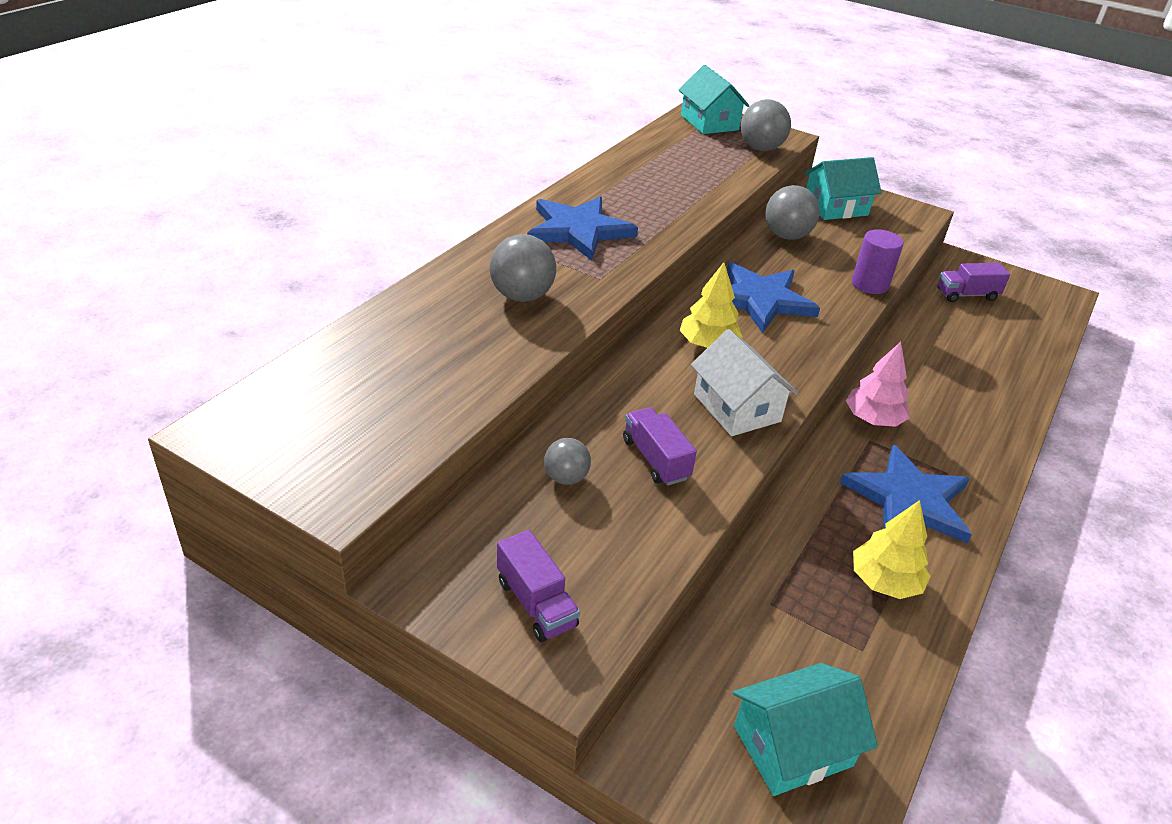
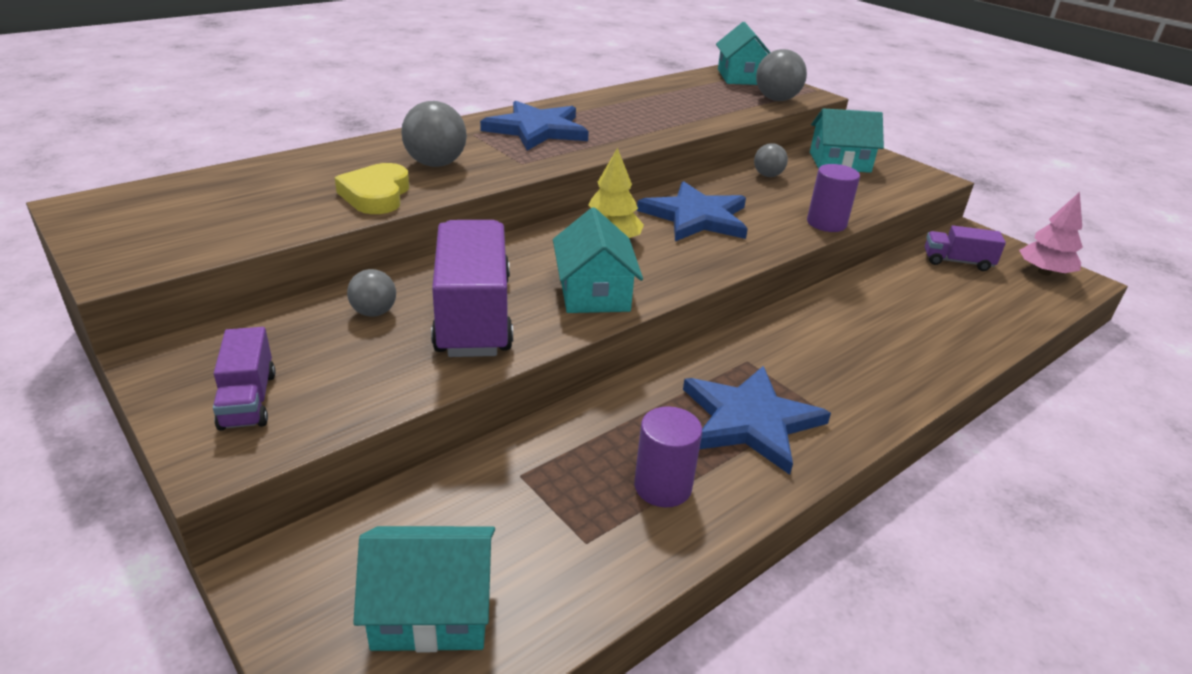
camera: 20 degrees right, 5 degrees down
purple truck [623,407,697,486] -> purple truck [431,220,513,357], size x1.94
white house [691,329,798,436] -> turquoise house [553,207,643,313]
grey ball [765,185,820,240] -> grey ball [754,143,788,177], size x0.61
pink tree [846,342,909,427] -> pink tree moved to [1019,192,1083,276]
yellow tree [853,500,930,599] -> purple cylinder [634,406,702,507]
none -> yellow heart [335,163,409,214]

